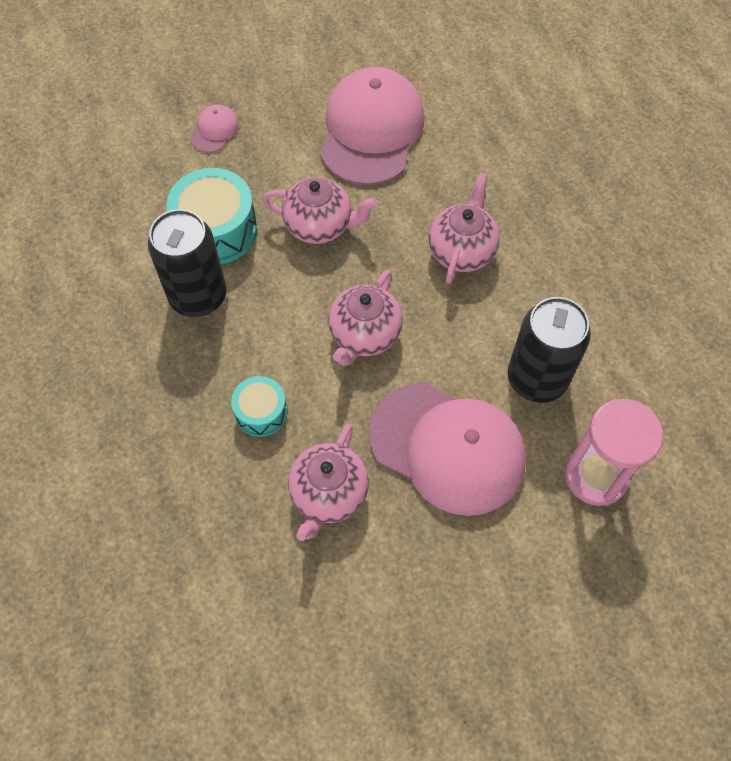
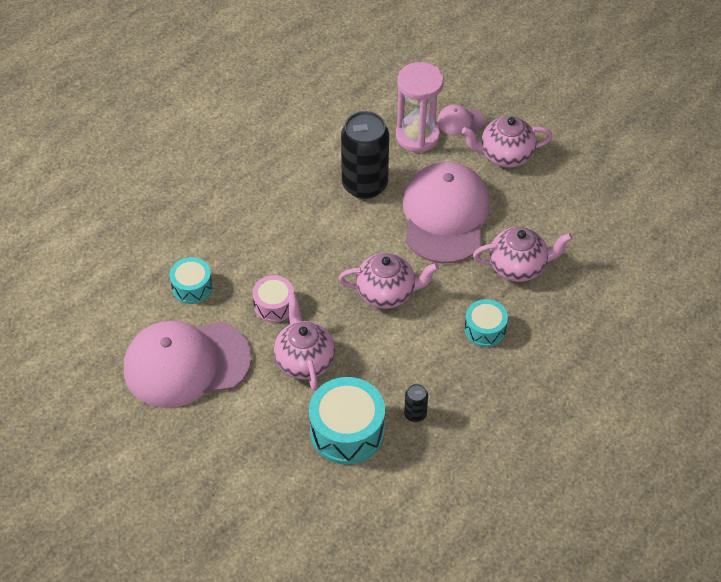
camera: 115 degrees left, 10 degrees down
black can [148,209,227,317] -> black can [404,384,428,422], size x0.44
pink cap [190,105,239,153] -> pink cap moved to [437,104,485,135]
pink teapot [429,173,500,284] -> pink teapot moved to [462,116,552,167]
none -> turquoise drum [170,257,213,304]
none -> pink drum [253,275,294,323]

